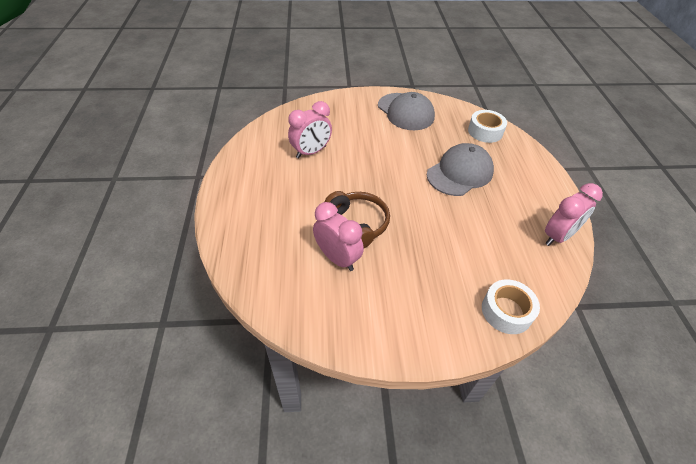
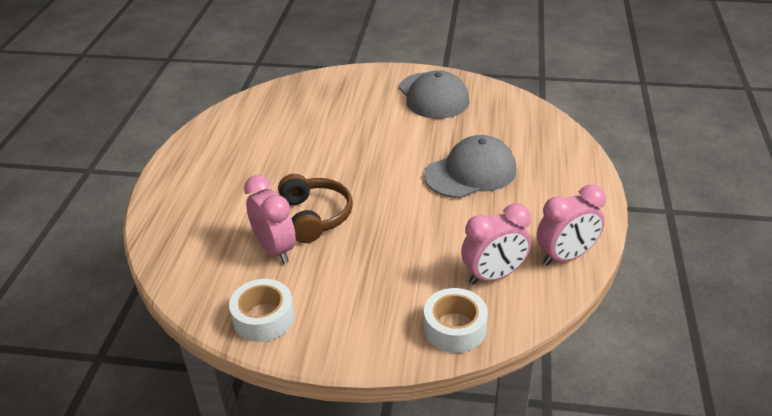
camera: 15 degrees right, 10 degrees down
pink clock [288,101,332,158] -> pink clock moved to [461,203,531,285]
white tape [468,110,507,143] -> white tape moved to [229,279,294,342]

